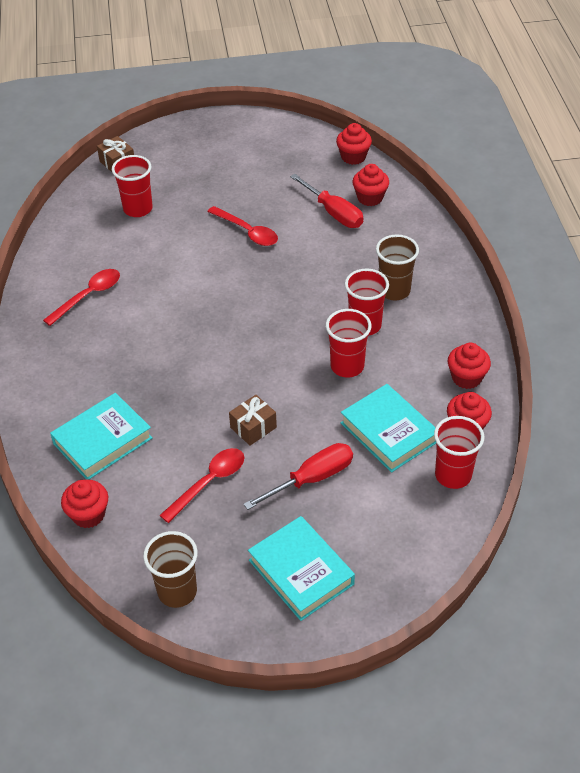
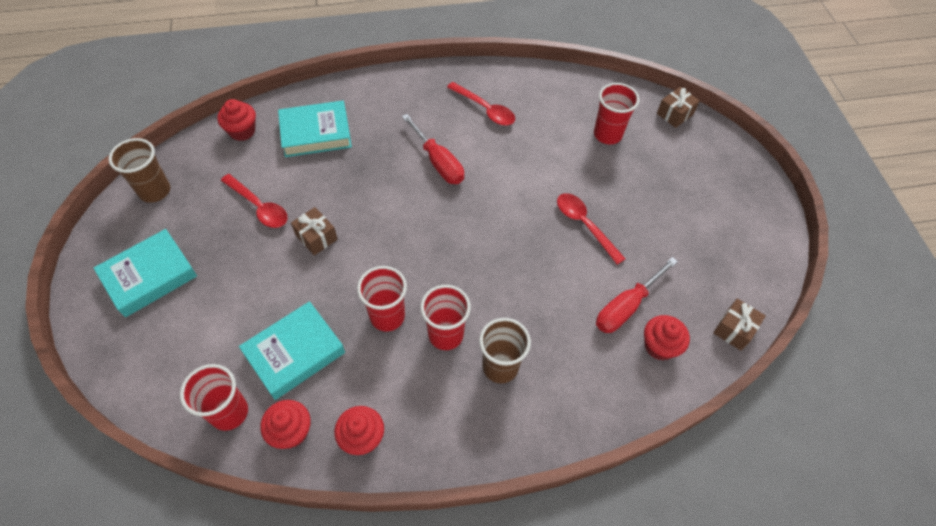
camera: 85 degrees right, 10 degrees up
turquoise book [50,393,153,480] -> turquoise book turned 60 degrees counterclockwise [278,101,352,157]
red spoon [207,206,278,246] -> red spoon turned 105 degrees clockwise [557,193,625,265]
red screwdriver [243,443,353,510] -> red screwdriver moved to [402,114,464,184]
red cupcake [336,123,372,165] -> brown gift [713,298,766,351]

